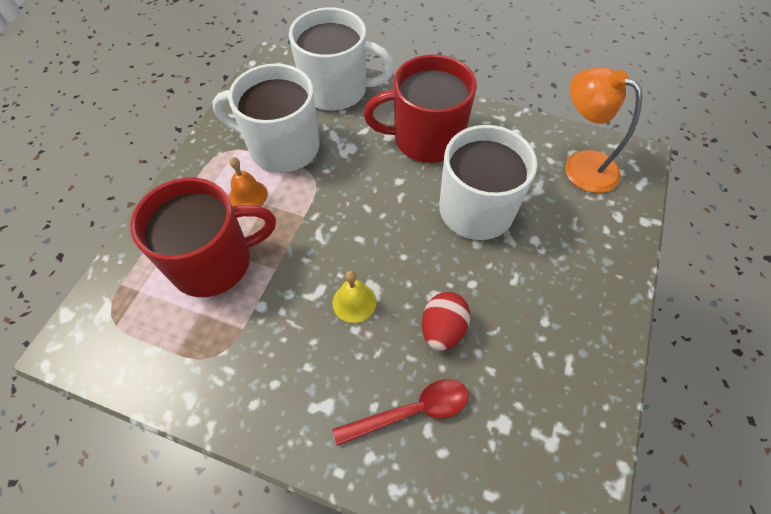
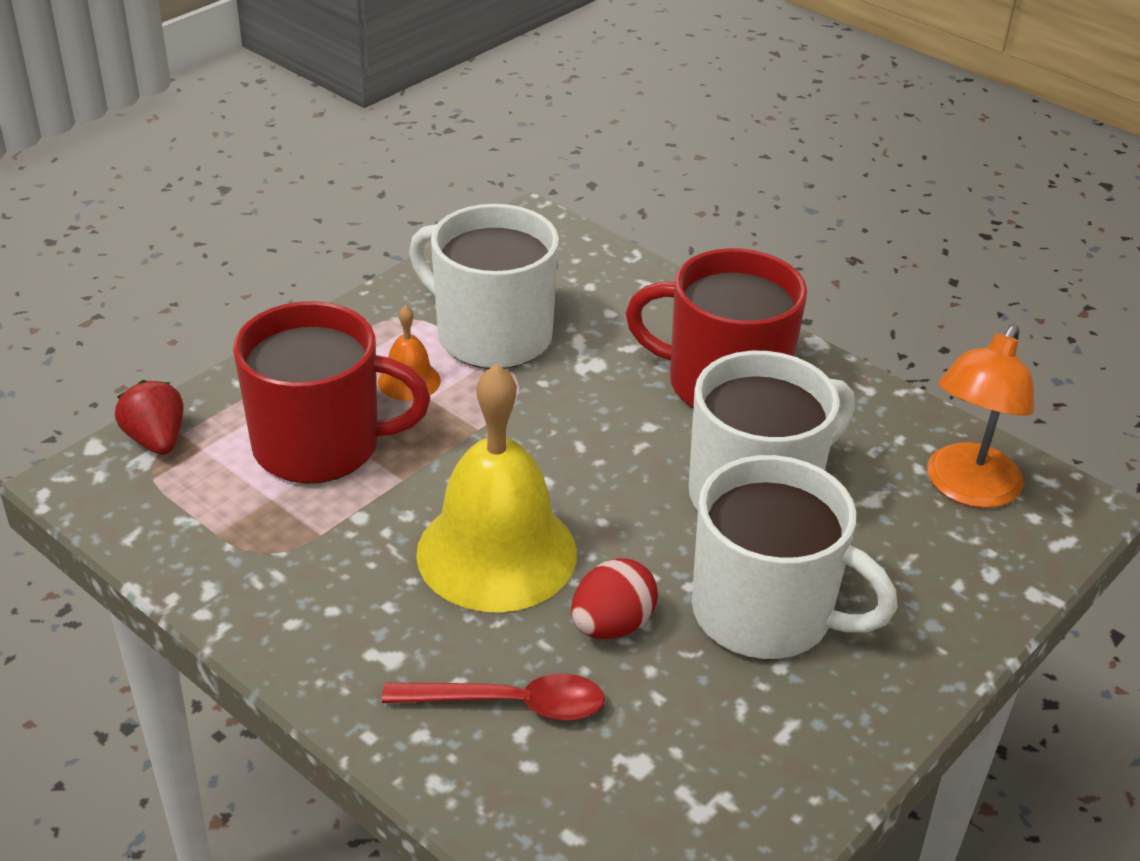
camera: 20 degrees right, 20 degrees down
white mug [289,7,394,111] -> white mug moved to [692,455,897,660]
yellow bell [333,270,376,323] -> yellow bell [416,364,577,612], size x2.27
orange lamp [565,67,642,193] -> orange lamp turned 120 degrees counterclockwise [927,324,1035,508]
none -> red strawberry [115,380,184,455]

